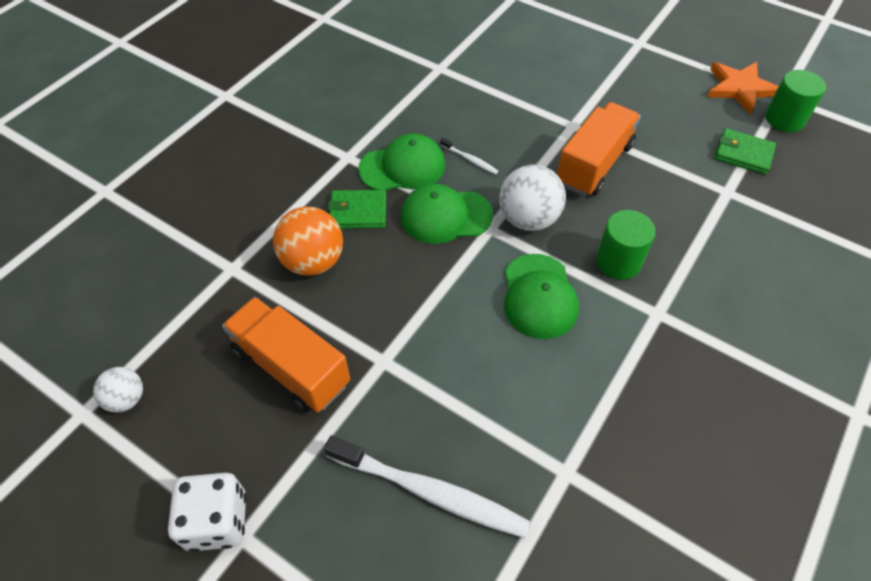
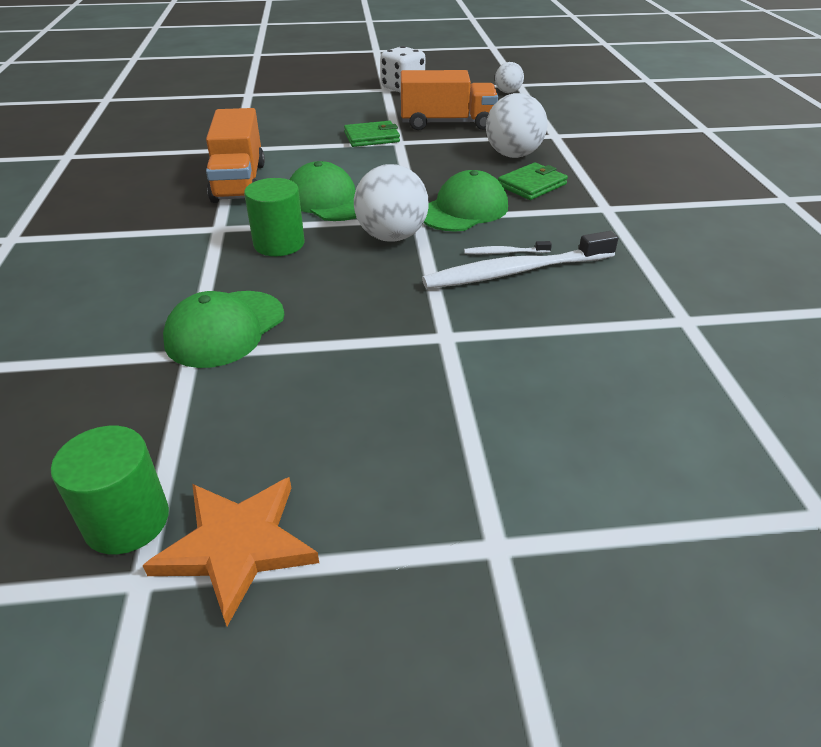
camera: 140 degrees right, 15 degrees down
orange ball [273,206,343,276] -> white ball [486,93,547,158]
white toothbrush [324,436,530,538] -> white toothbrush moved to [422,231,618,289]
green cap [358,133,445,190] -> green cap moved to [163,291,284,368]
orange truck [557,102,641,196] -> orange truck moved to [206,108,265,203]
green wallet [714,128,776,175] -> green wallet moved to [344,121,400,147]

